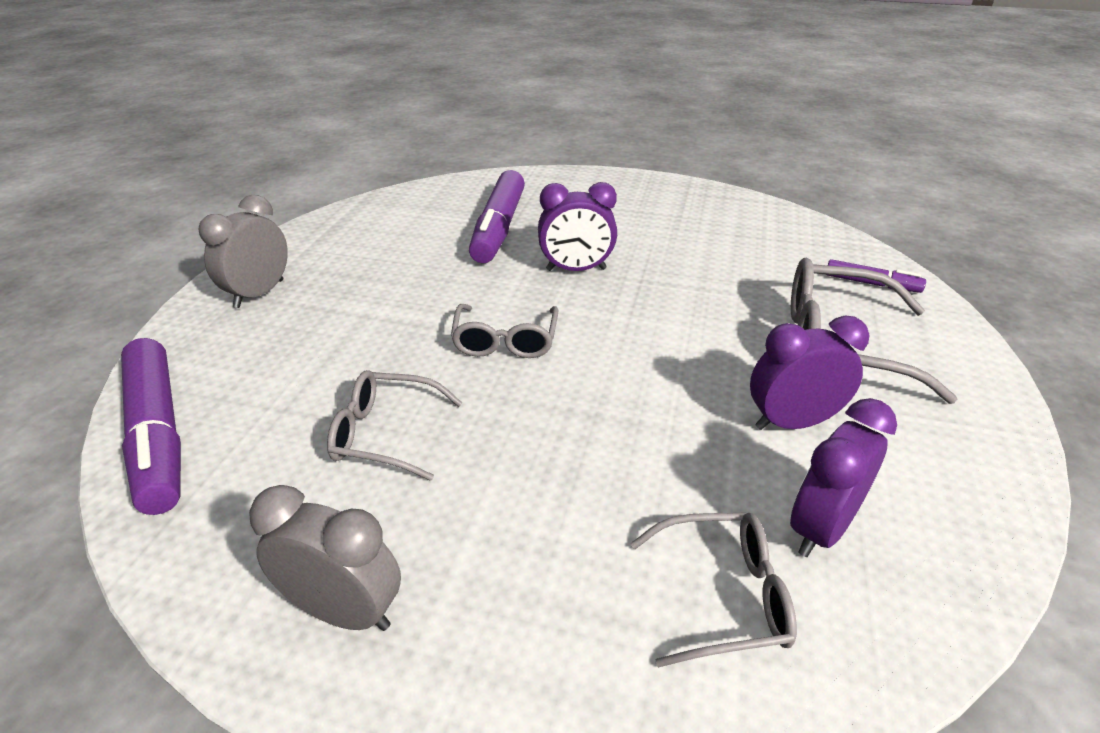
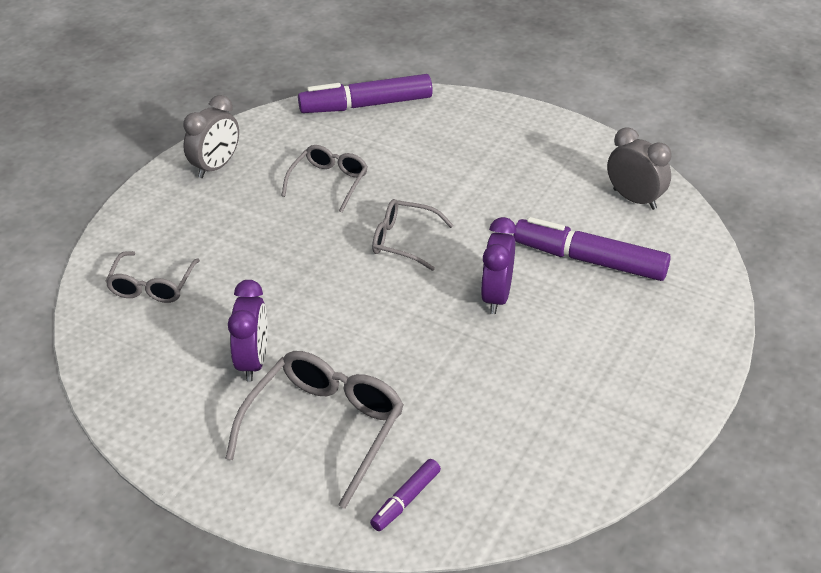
camera: 105 degrees right, 5 degrees up
grey clock [199,195,288,308] -> grey clock moved to [607,127,671,210]
purple clock [790,398,897,557] -> none

